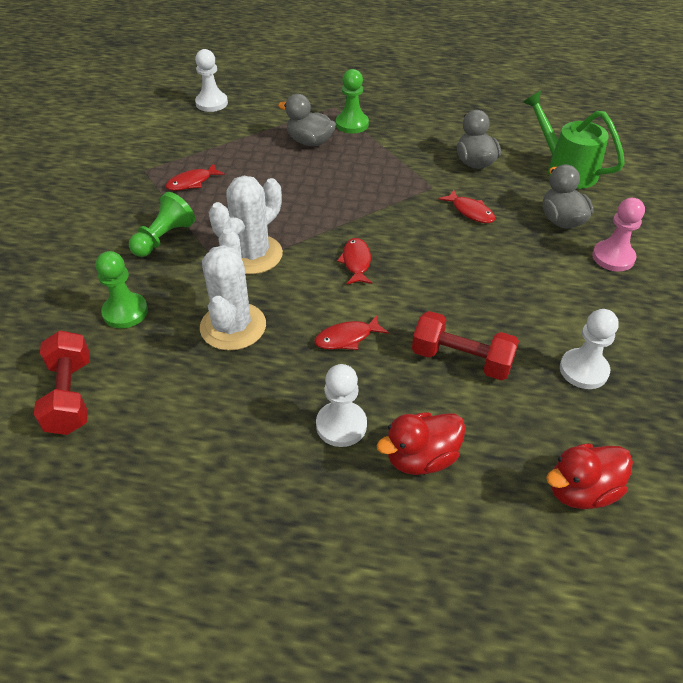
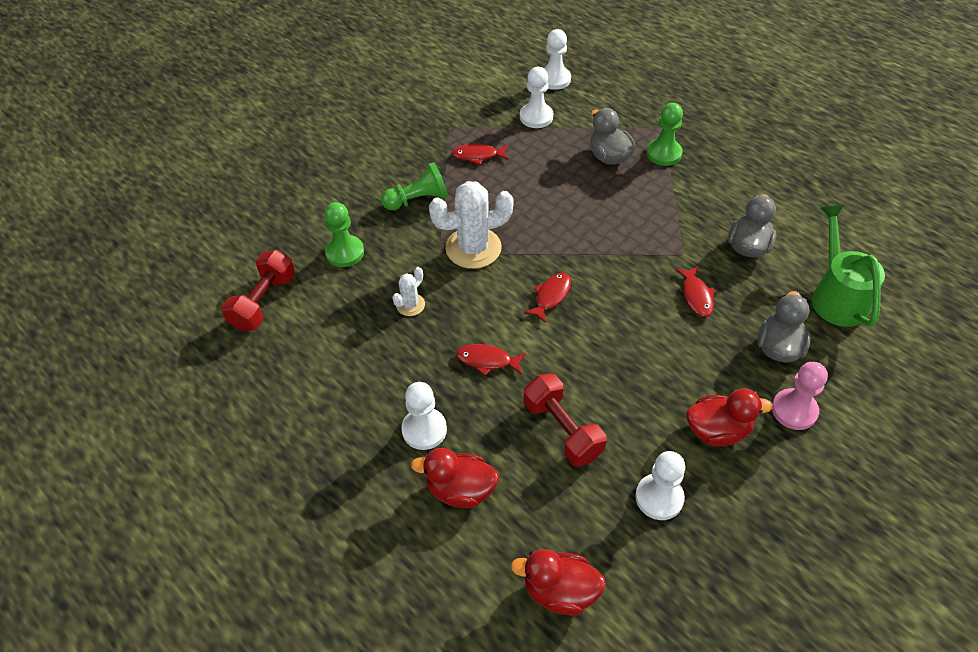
camera: 35 degrees right, 5 degrees up
white cactus [200,228,266,351] -> white cactus [392,267,425,316], size x0.49
none -> white pawn [520,67,553,128]
none -> red duck [687,388,773,447]

